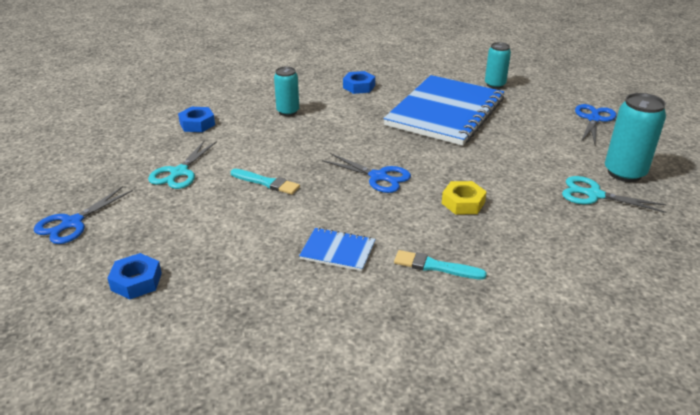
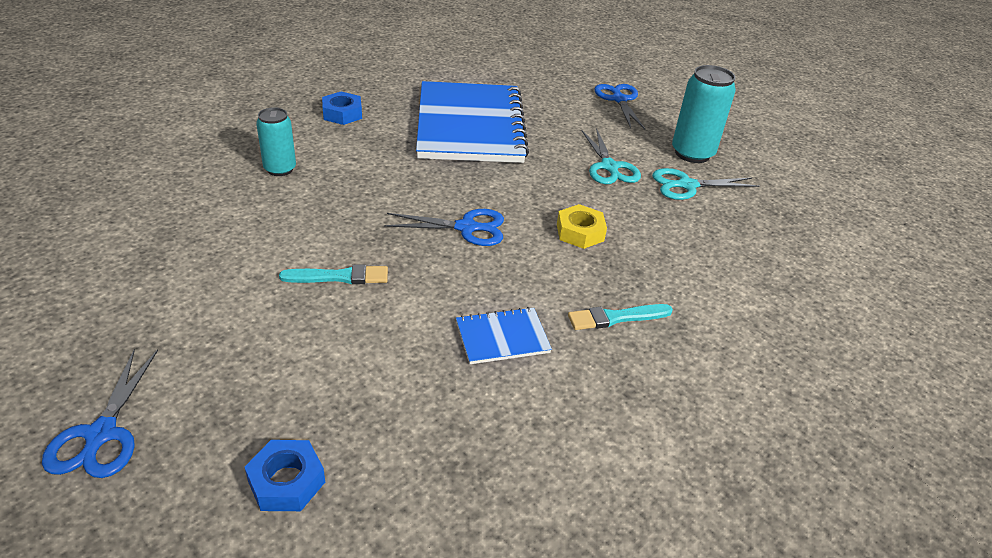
camera: 35 degrees left, 5 degrees up
turquoise scissors [148,140,217,189] -> turquoise scissors moved to [581,128,641,184]
blue nut [178,107,215,132] -> none
turquoise can [485,42,511,89] -> none

